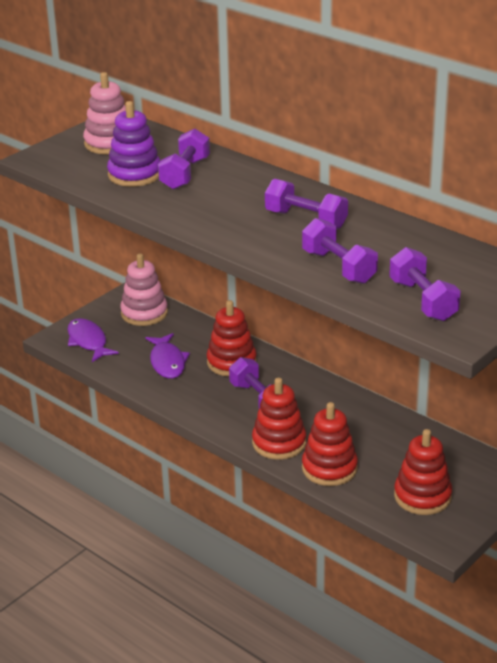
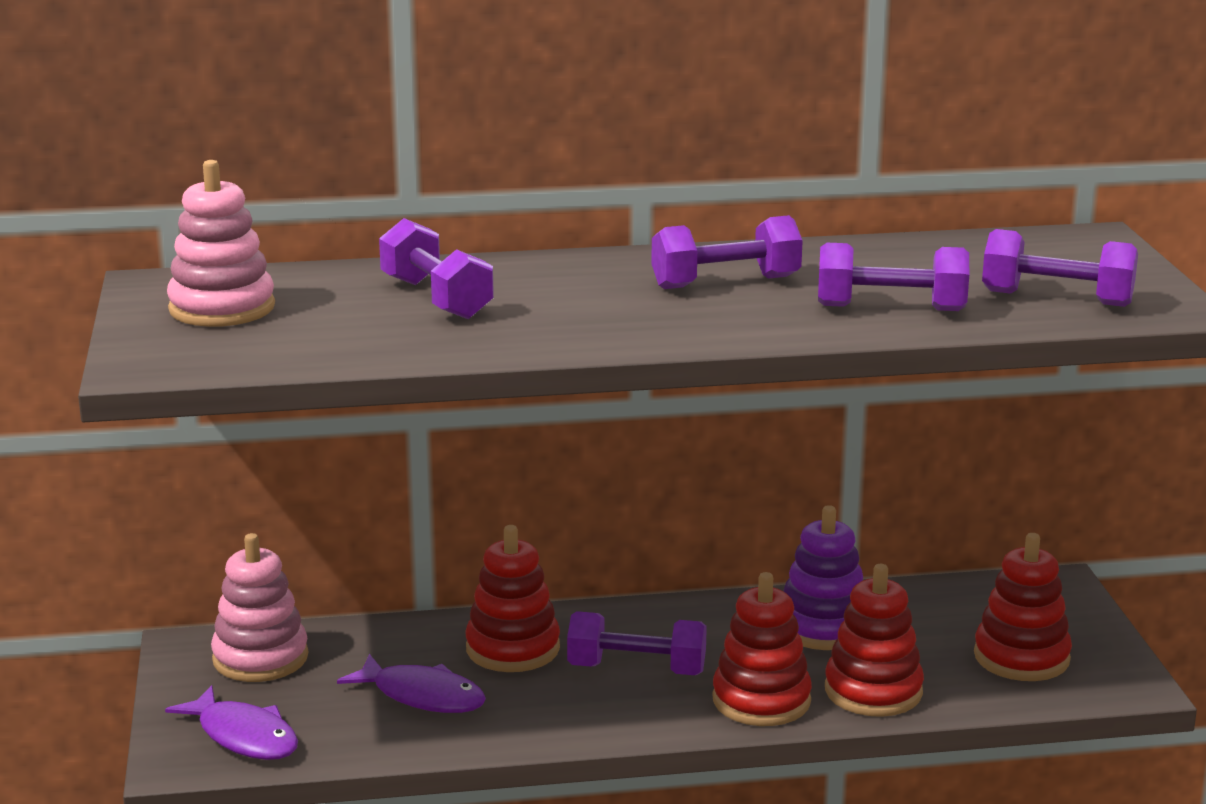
camera: 50 degrees left, 10 degrees down
purple fish [67,318,119,362] -> purple fish turned 150 degrees counterclockwise [165,685,298,760]
purple stacking toy [107,101,160,187] -> purple stacking toy moved to [783,505,863,650]

